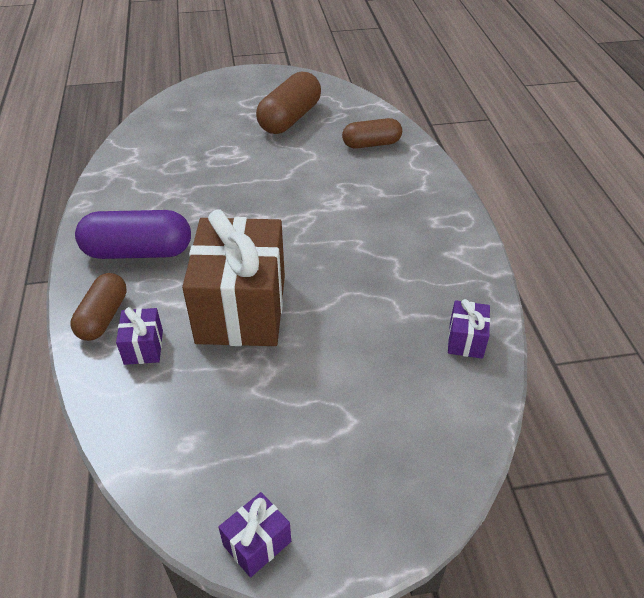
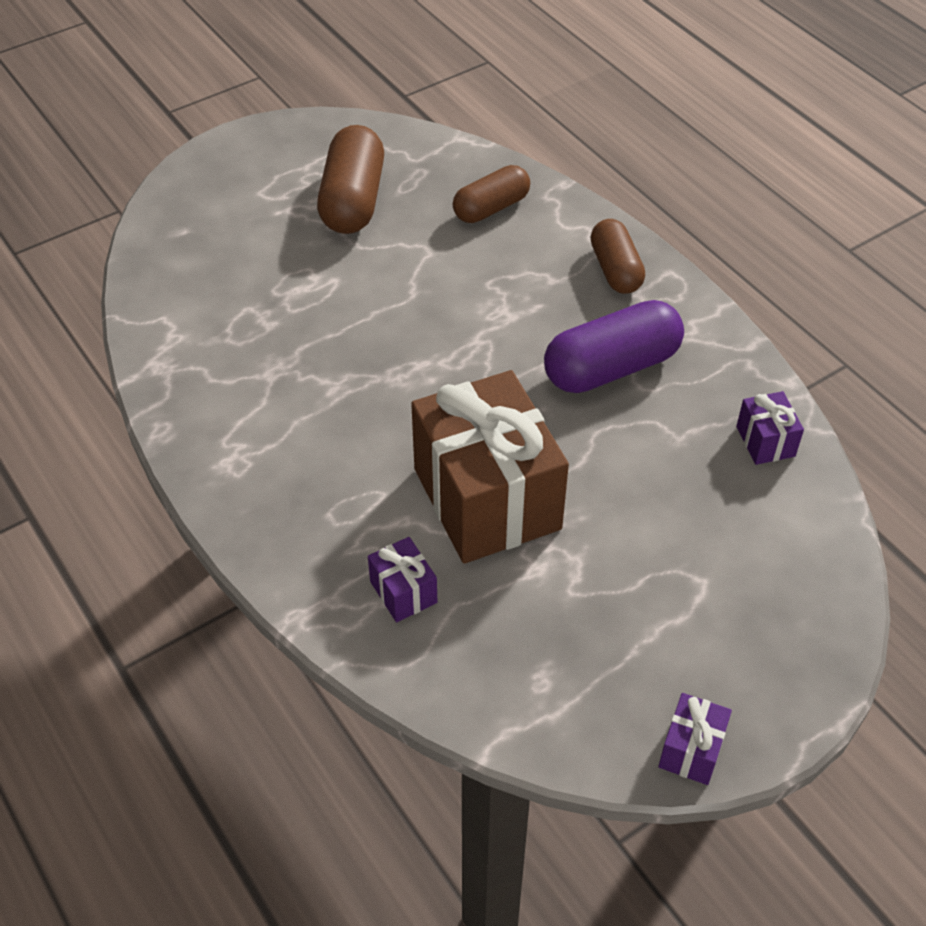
camera: 25 degrees left, 5 degrees up
brown capsule [70,273,127,341] -> brown capsule moved to [591,219,645,294]
purple capsule [75,210,191,259] -> purple capsule moved to [544,300,684,393]

